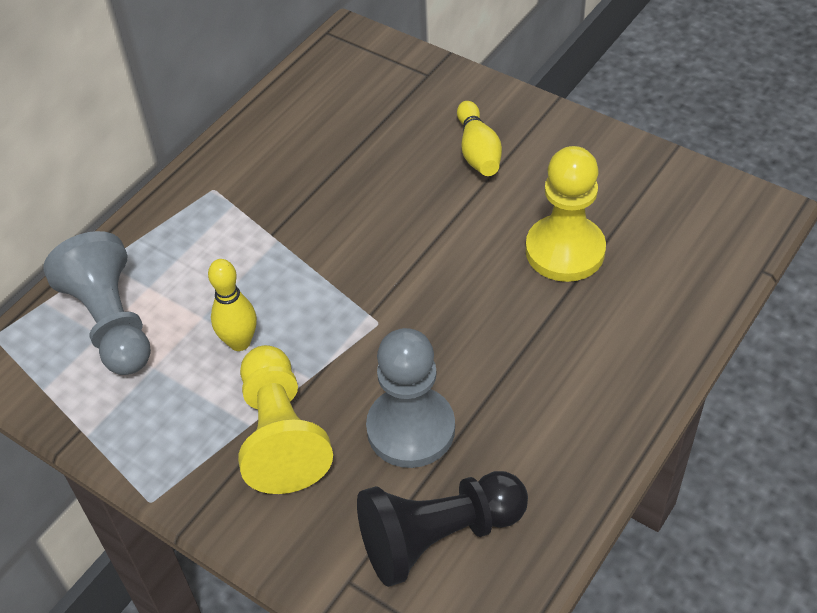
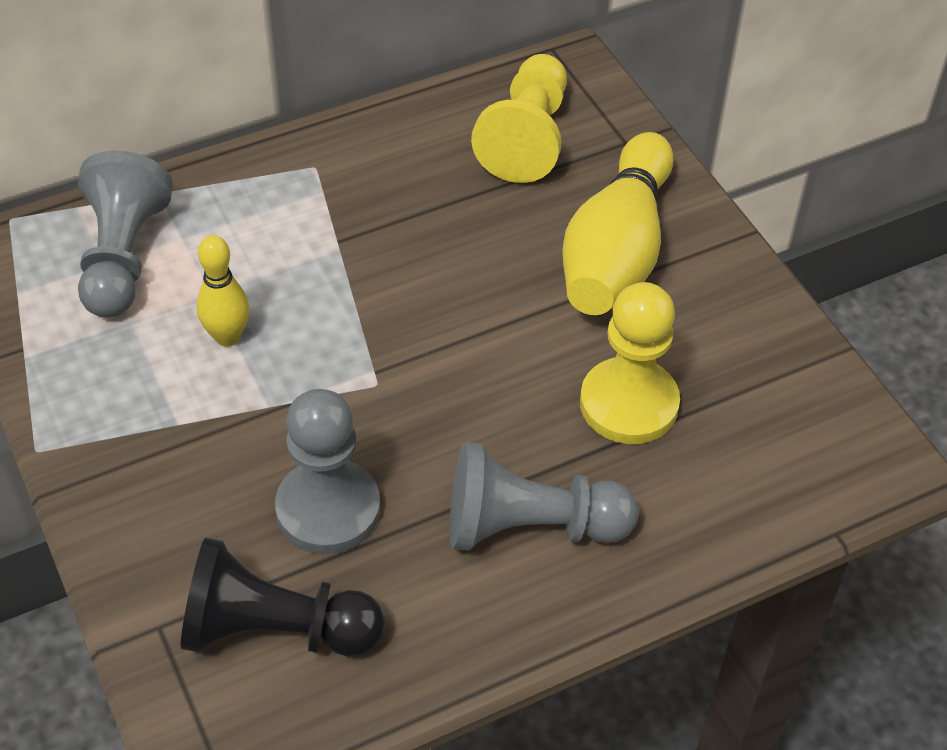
camera: 25 degrees right, 0 degrees up
yellow pawn [238,345,333,494] -> yellow pawn moved to [471,54,567,183]
yellow bowling pin [457,101,502,176] -> yellow bowling pin [562,132,674,315], size x1.91
none -> grey pawn [449,442,639,551]

